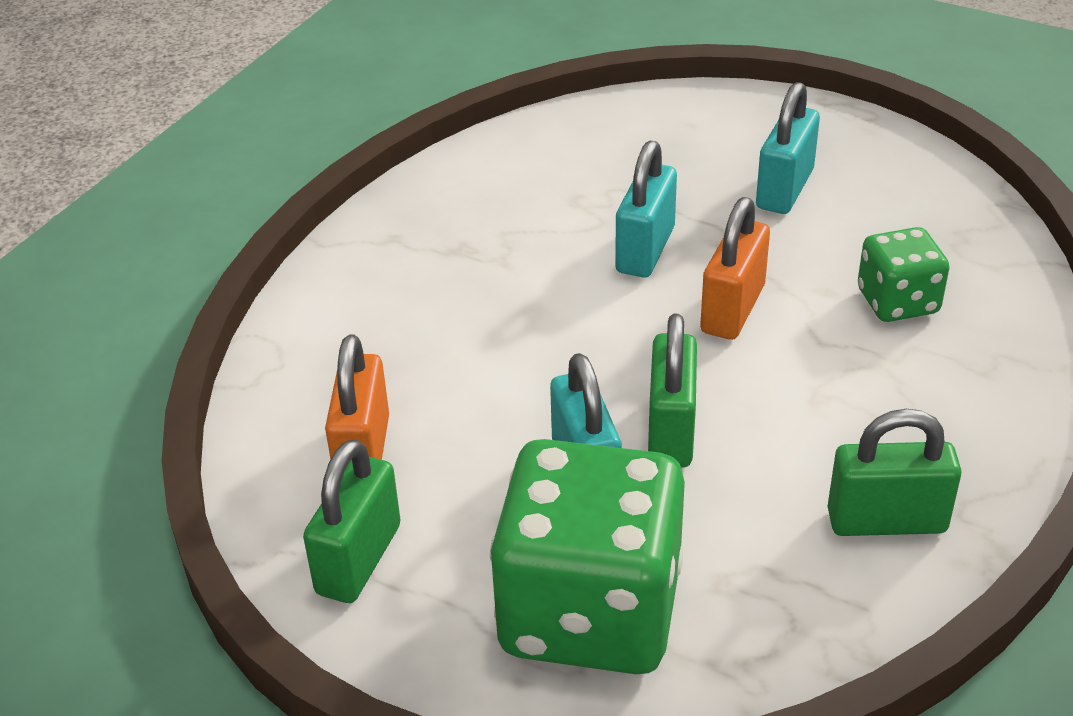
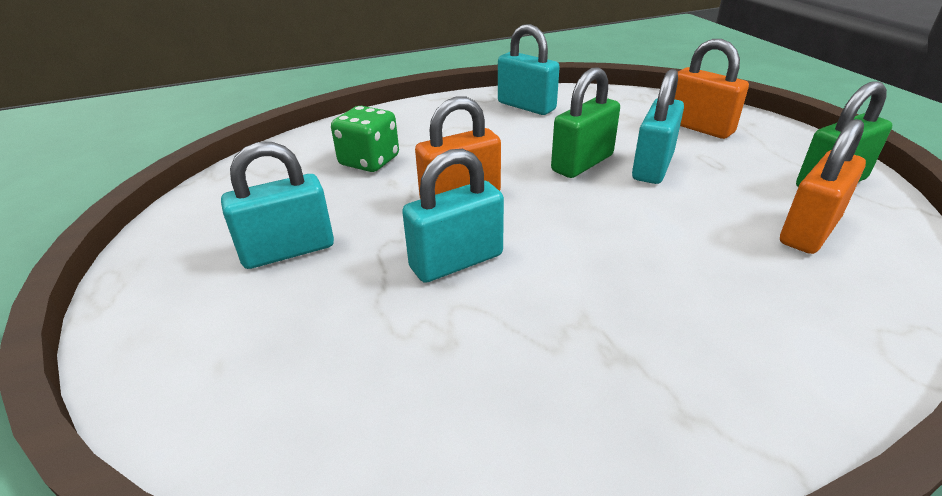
camera: 140 degrees left, 5 degrees down
green dice [490,439,685,674] -> orange padlock [675,39,749,139]
green padlock [828,409,961,536] -> turquoise padlock [498,24,560,115]

